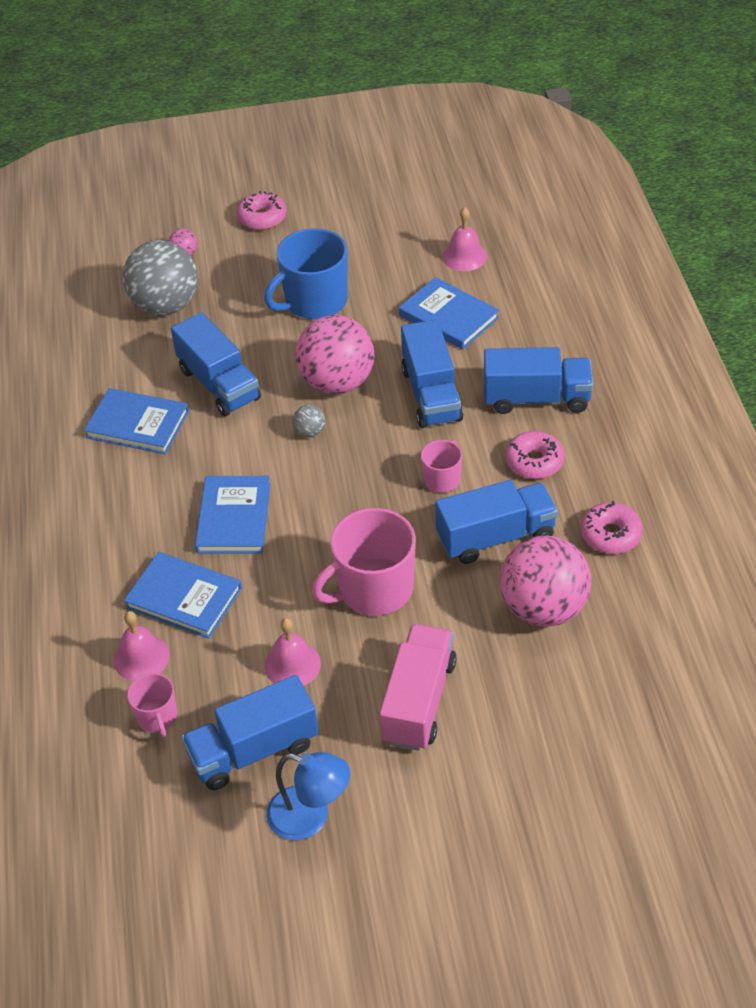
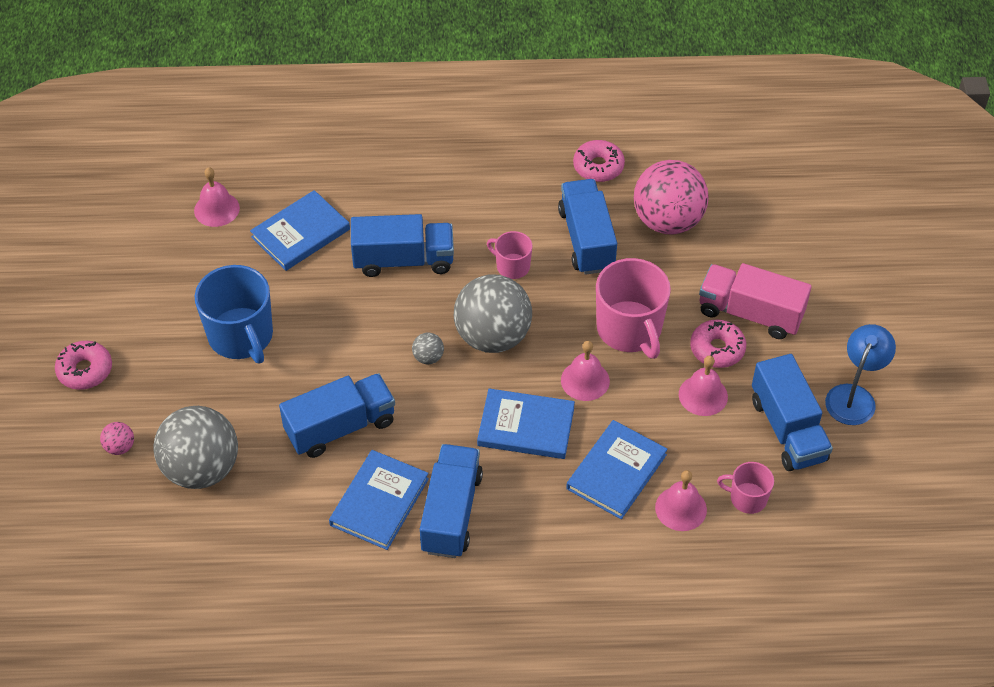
camera: 85 degrees left, 5 degrees up
pink mug [127,673,177,737] -> pink mug turned 150 degrees counterclockwise [717,462,774,514]
pink ball [296,315,375,394] -> none
blue truck [484,347,593,414] -> blue truck moved to [420,444,483,558]
pink donut [505,431,565,479] -> pink donut moved to [690,320,746,368]
none -> grey ball [454,275,532,353]
none -> pink bell [561,341,610,401]

